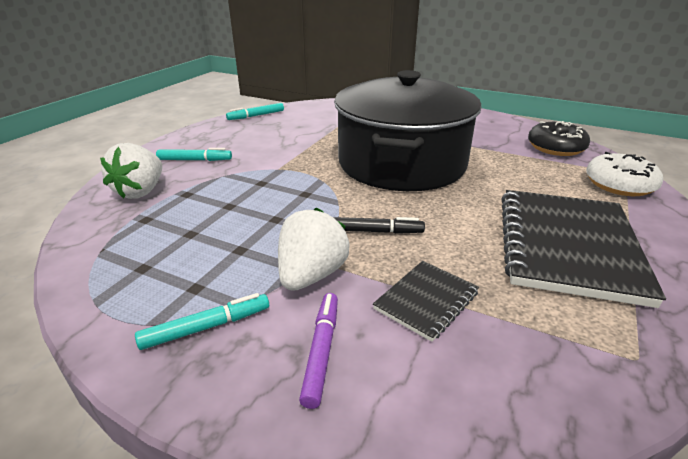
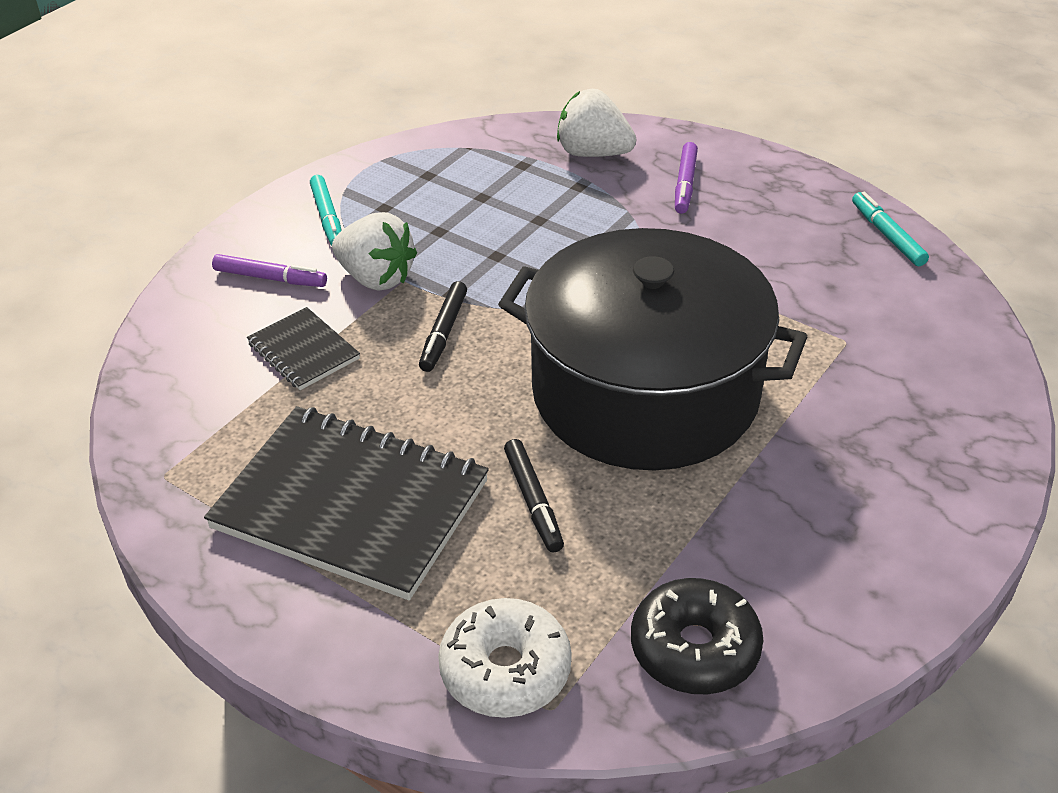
camera: 100 degrees right, 10 degrees up
turquoise marker [156,148,232,161] -> purple marker [675,142,698,214]
none -> black marker [504,439,564,552]

